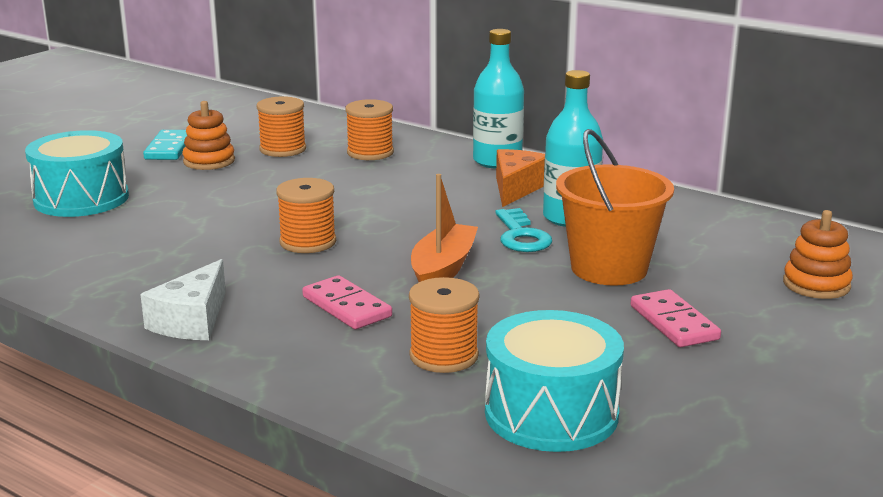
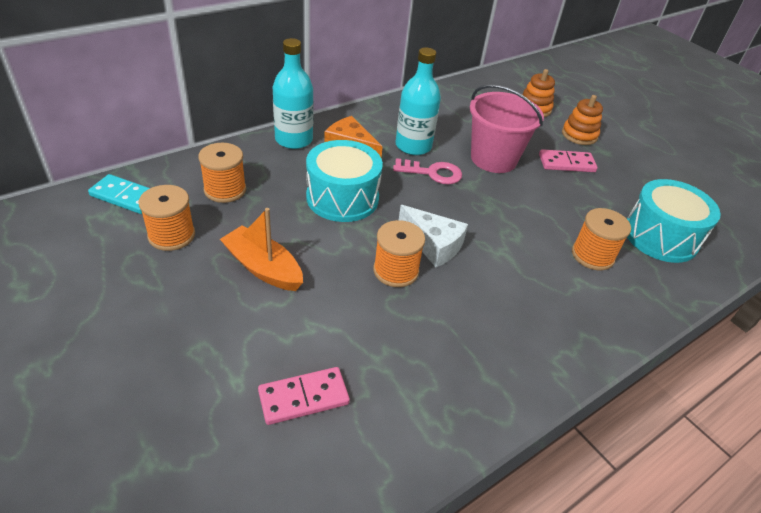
camera: 75 degrees left, 20 degrees up
turquoise drum [25,130,129,217] -> turquoise drum moved to [306,140,383,222]
white cheese [140,259,226,340] -> white cheese moved to [399,205,468,267]
turquoise domino [143,130,187,160] -> turquoise domino moved to [88,174,150,214]
orange stacking toy [182,101,235,170] -> orange stacking toy moved to [562,95,603,145]
pink domino [302,275,392,329] -> pink domino moved to [258,367,350,425]
orange boat [411,174,478,282] -> orange boat moved to [220,208,303,291]
turquoise key [495,208,552,252] -> pink key [393,158,462,184]
orange bucket [556,129,674,286] -> pink bucket [470,84,544,173]

